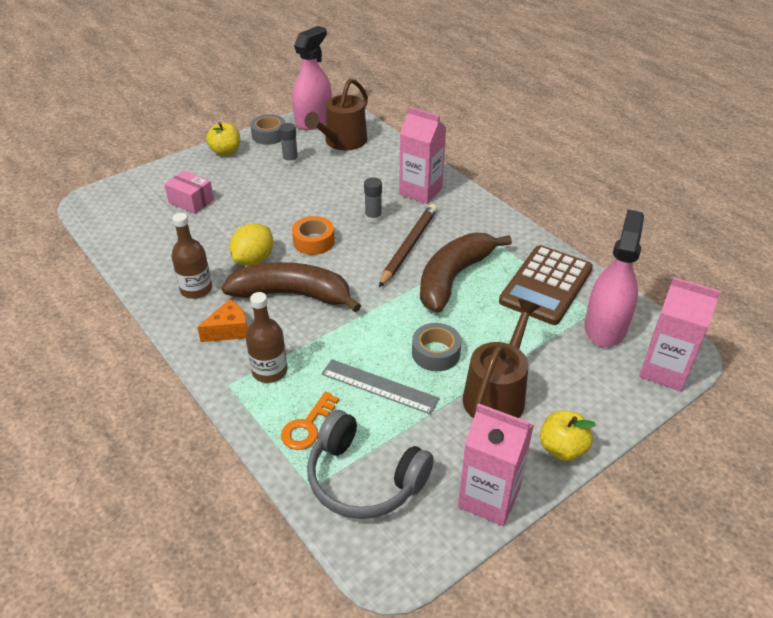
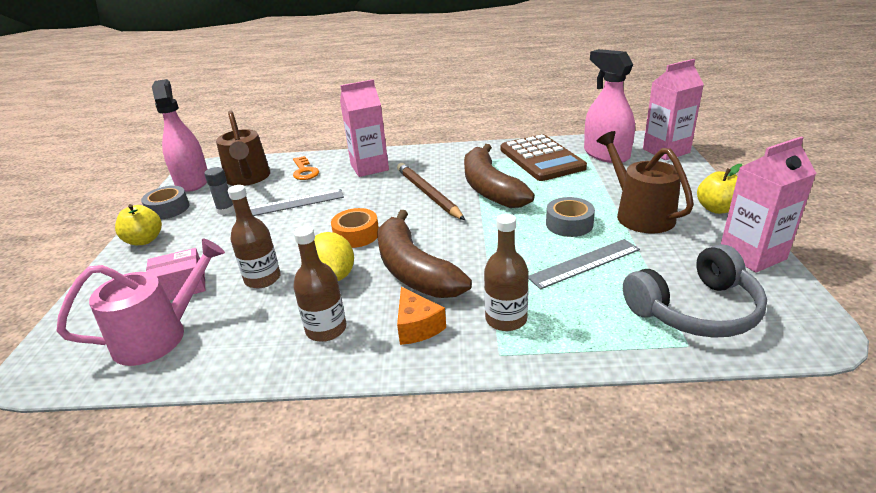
camera: 50 degrees left, 10 degrees down
orange cheese [197,299,248,342] -> orange cheese turned 150 degrees clockwise [397,287,446,345]
brown banana [221,262,361,312] -> brown banana turned 75 degrees counterclockwise [377,210,472,298]
orange key [281,391,339,450] -> orange key moved to [293,156,319,180]
grey glue stick [364,177,382,223] -> none
none -> pink watering can [57,238,225,366]
none -> brown bottle [228,185,281,288]
none -> grey ruler [250,189,344,216]

